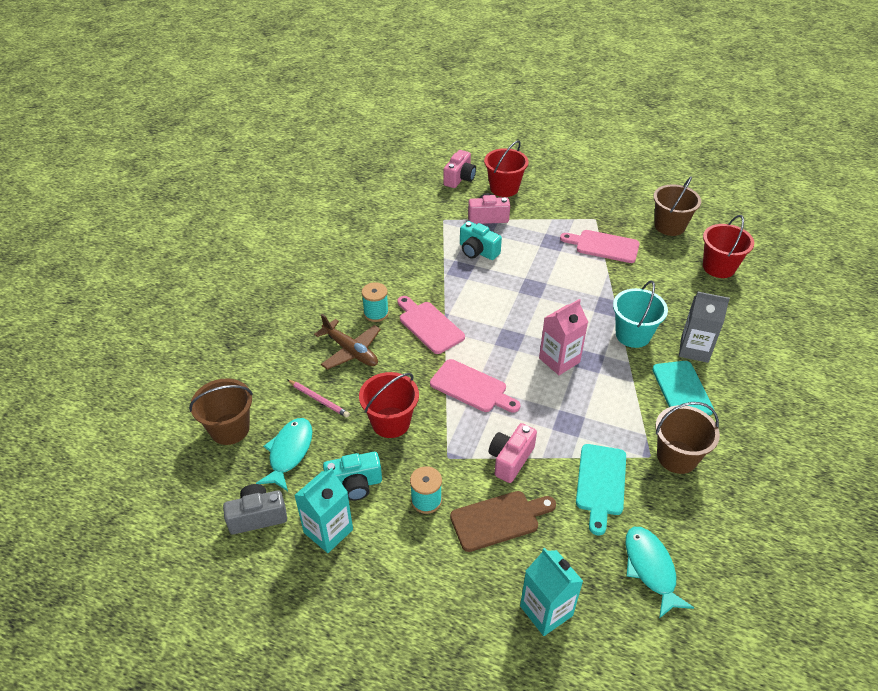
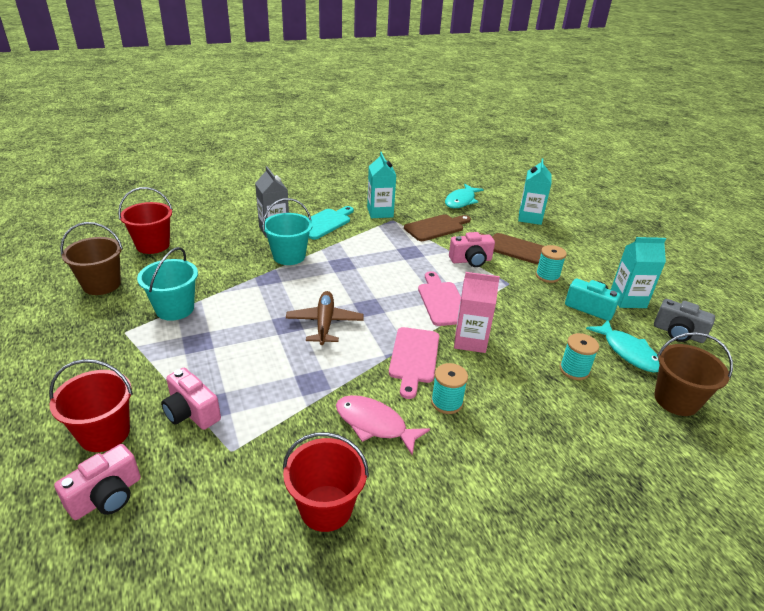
camera: 135 degrees left, 10 degrees down
turquoise fish [256,418,312,491] -> turquoise fish turned 90 degrees counterclockwise [586,320,660,373]
pink pencil [288,380,350,418] -> turquoise spool [560,333,599,380]
brown plane [314,314,381,370] -> brown plane moved to [286,291,363,345]
red bucket [359,372,419,438] -> red bucket moved to [283,432,369,532]
pink camera [443,150,476,188] -> pink camera turned 150 degrees clockwise [54,444,141,520]
turquoise camera [460,221,502,260] -> none
pink carton [539,299,588,375] -> pink carton moved to [454,272,500,353]
pink cutting board [560,230,640,263] -> turquoise bucket [137,247,198,321]
turquoise cutting board [576,444,626,535] -> brown cutting board [404,214,471,241]
brown bucket [655,402,720,474] -> turquoise carton [367,152,396,218]
none -> pink fish [336,395,430,455]

